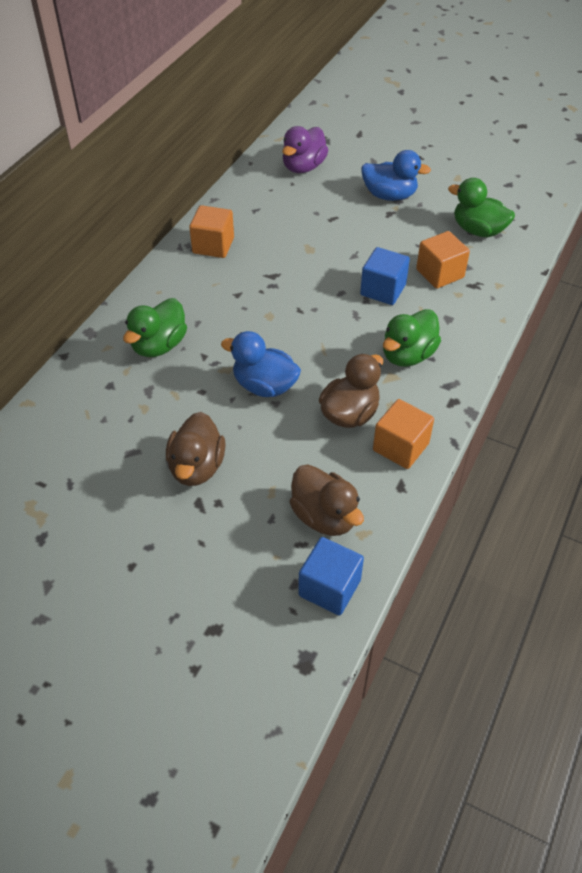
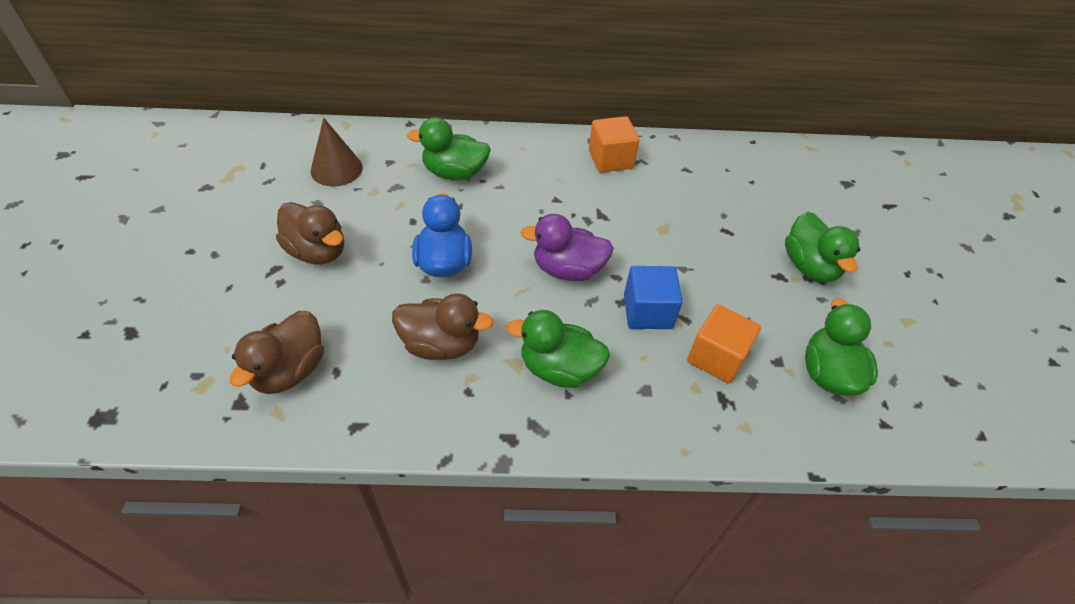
camera: 60 degrees right, 0 degrees up
brown duck [166,412,226,486] -> brown duck turned 120 degrees counterclockwise [276,202,344,265]
purple duck [282,126,328,173] -> purple duck moved to [520,214,614,281]
blue cube [298,537,364,615] -> none
blue duck [361,150,431,201] -> green duck [785,212,860,282]
orange cube [373,399,434,469] -> none
none -> brown cone [311,118,363,187]

